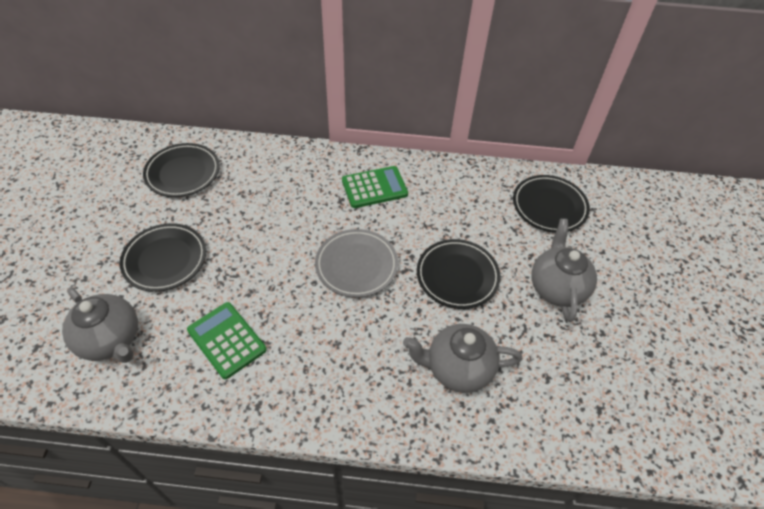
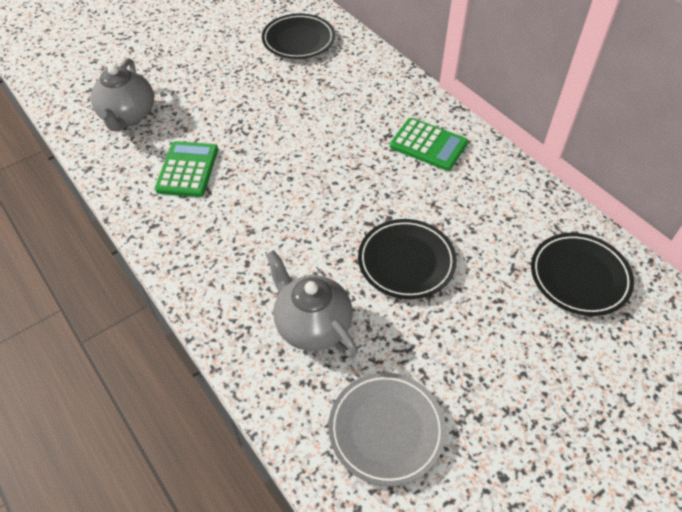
camera: 50 degrees right, 0 degrees up
black plate [120,223,206,292] -> none
grey plate [315,229,398,297] -> grey plate moved to [328,373,446,486]
grey teapot [531,219,597,322] -> none

